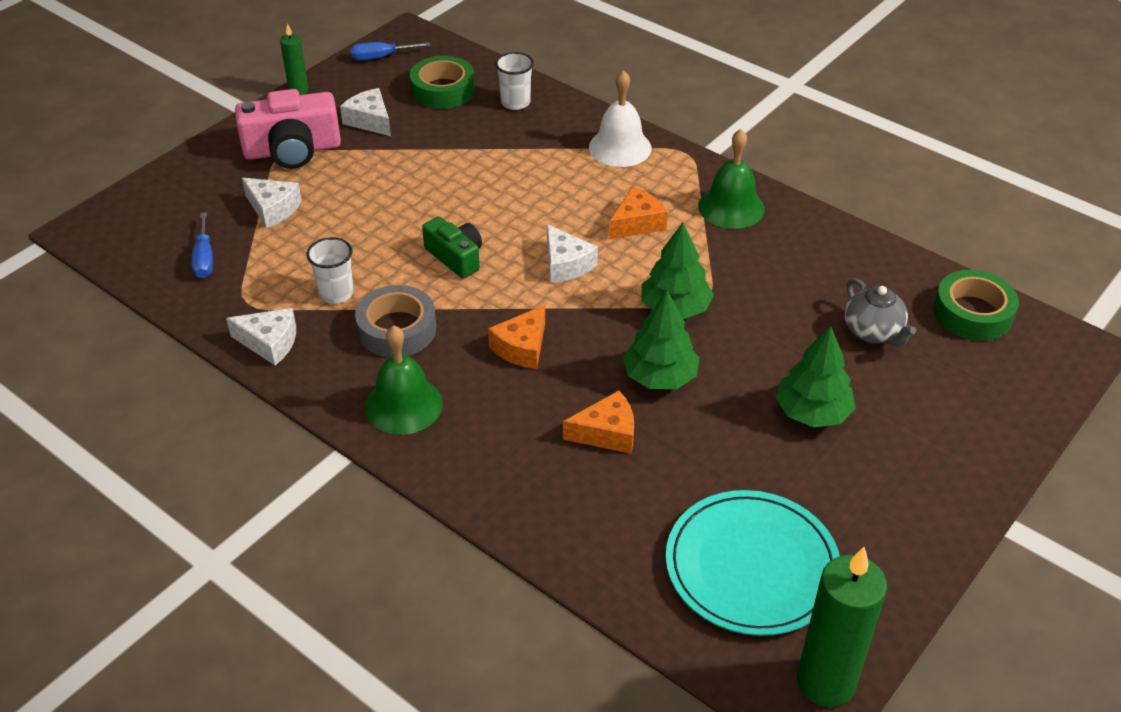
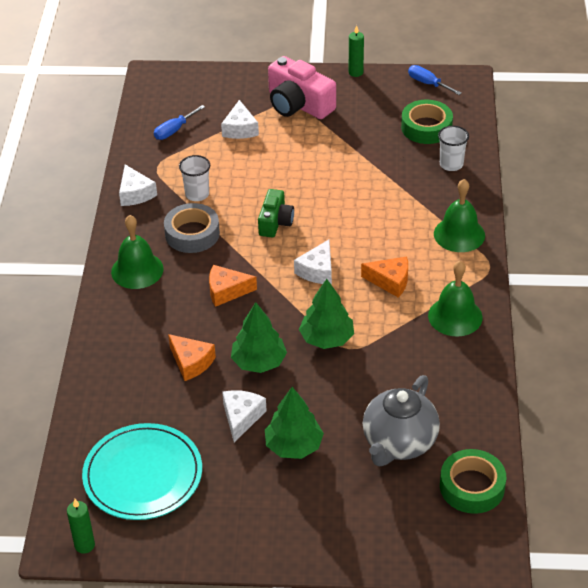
camera: 55 degrees right, 0 degrees up
white cheese [340,88,391,136] -> white cheese moved to [222,390,267,443]
white bell [589,70,652,167] -> green bell [434,179,485,252]
green candle [797,547,887,707] -> green candle [67,499,95,554], size x0.52
grey teapot [845,278,916,347] -> grey teapot [363,375,440,466], size x1.55

